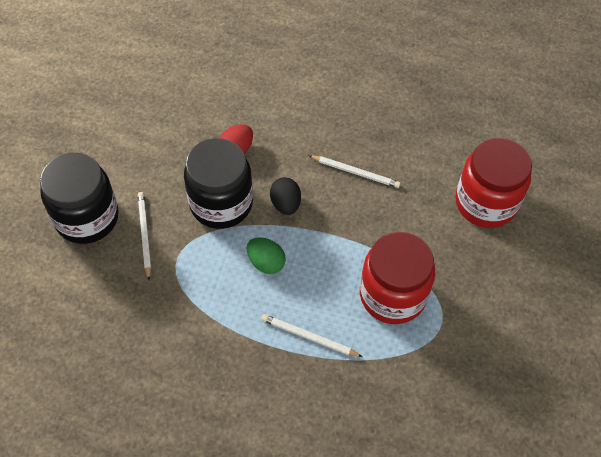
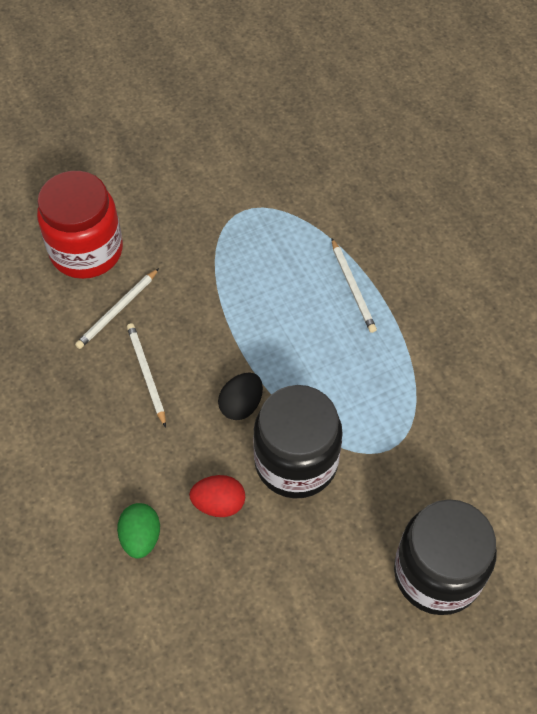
camera: 130 degrees left, 0 degrees up
white pencil [138,192,151,280] -> white pencil moved to [75,268,159,349]
green egg [247,237,286,274] -> green egg moved to [117,503,160,559]
red jar [360,232,435,324] -> none

